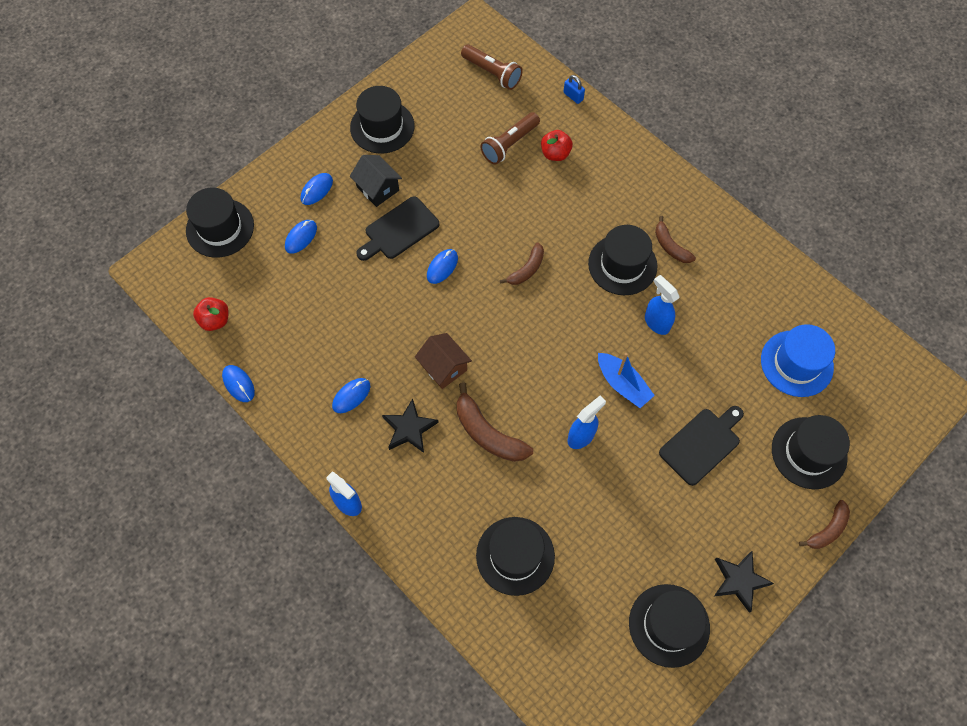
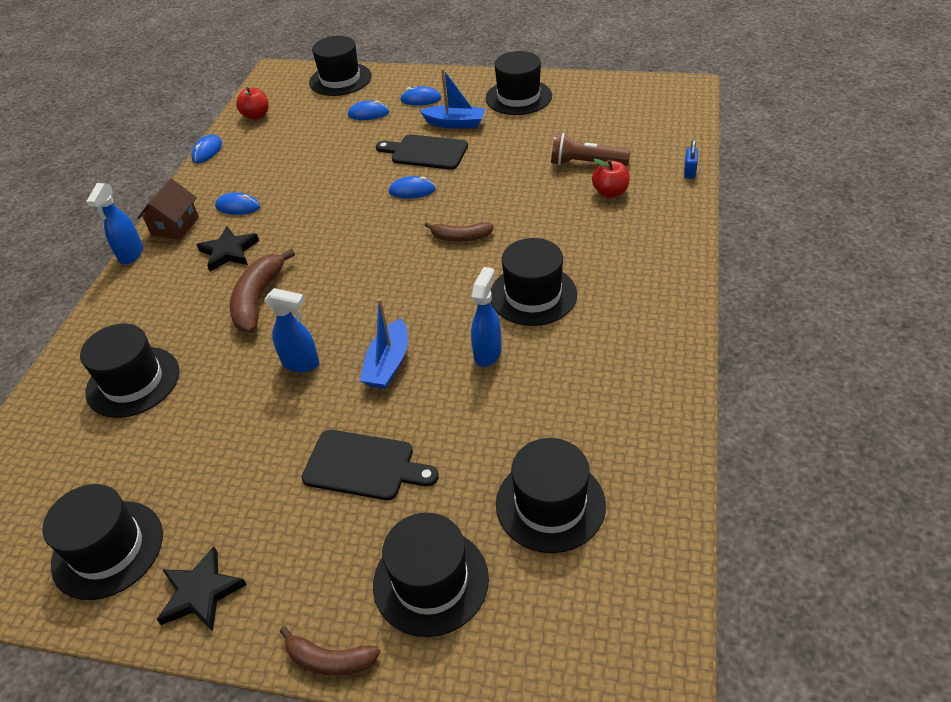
camera: 60 degrees right, 20 degrees down
black house [350,155,402,207] -> blue boat [420,68,485,129]
brown house [415,333,472,389] -> brown house moved to [137,179,199,240]
brown flashlight [461,44,523,90] -> none
brown banana [655,216,696,263] -> none
blue hat [761,324,835,397] -> black hat [496,438,606,553]

